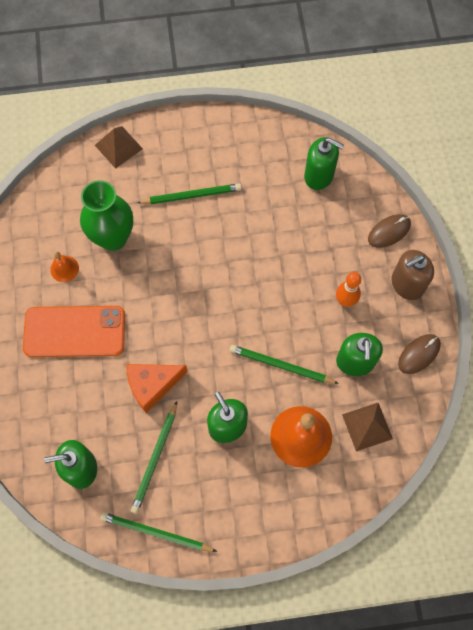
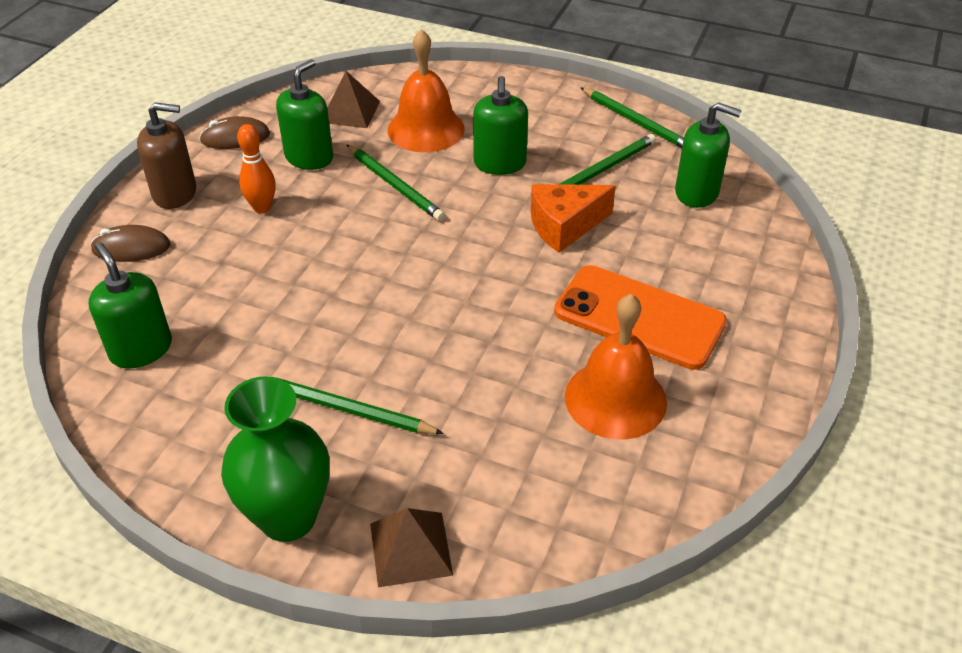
camera: 150 degrees left, 25 degrees down
orange bell [50,251,79,282] -> orange bell [565,294,667,439], size x2.01
green vase [80,180,133,251] -> green vase moved to [221,376,330,542]
orange cheese [127,364,188,413] -> orange cheese turned 150 degrees clockwise [531,184,616,253]

